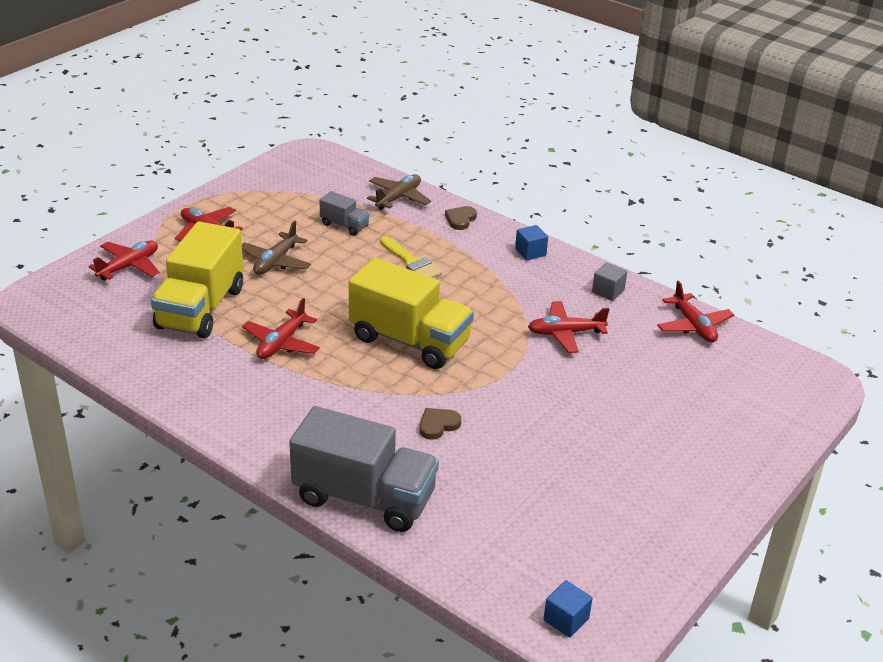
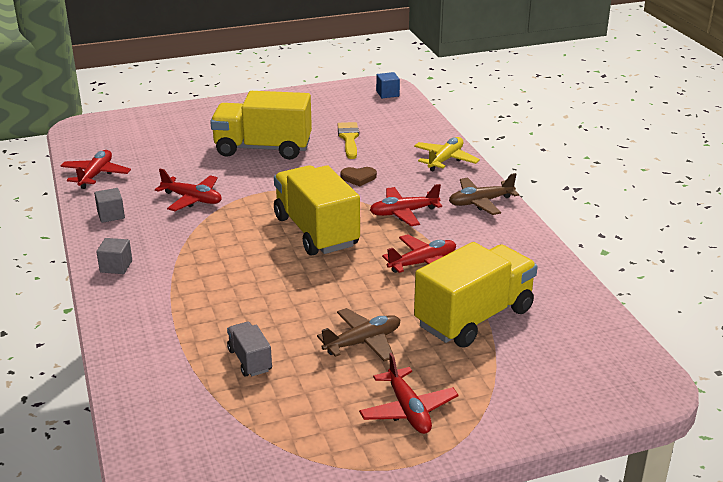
camera: 145 degrees left, 5 degrees down
red plane [88,240,159,281] -> red plane moved to [370,184,442,226]
grey truck [289,406,439,532] -> yellow plane [414,137,480,171]
brown plane [367,174,431,210] -> brown plane moved to [449,173,519,215]
yellow brush [380,236,442,278] -> yellow brush moved to [337,122,359,159]
brown heart [445,206,477,230] -> none
blue cube [515,225,548,261] -> grey cube [96,238,132,274]
none -> yellow truck [210,91,312,160]

